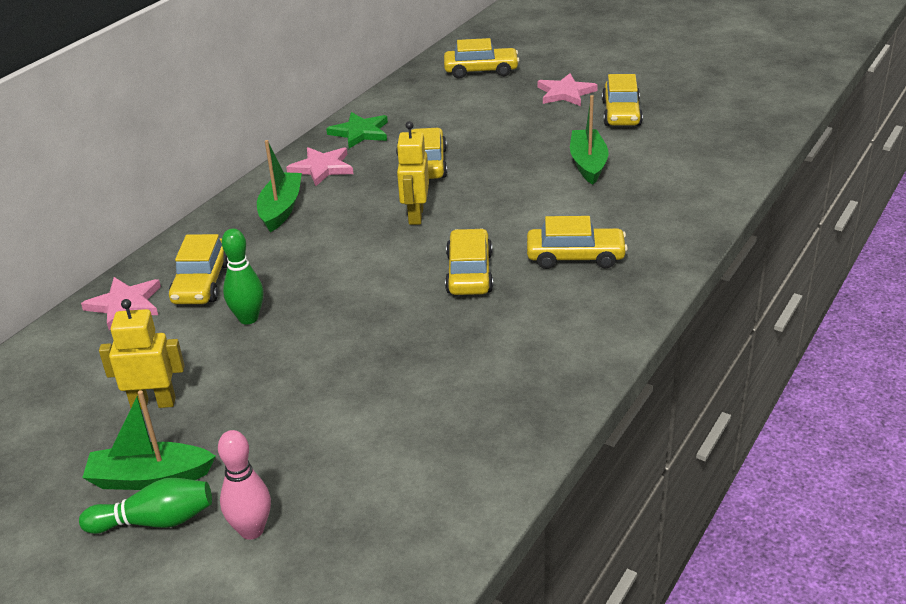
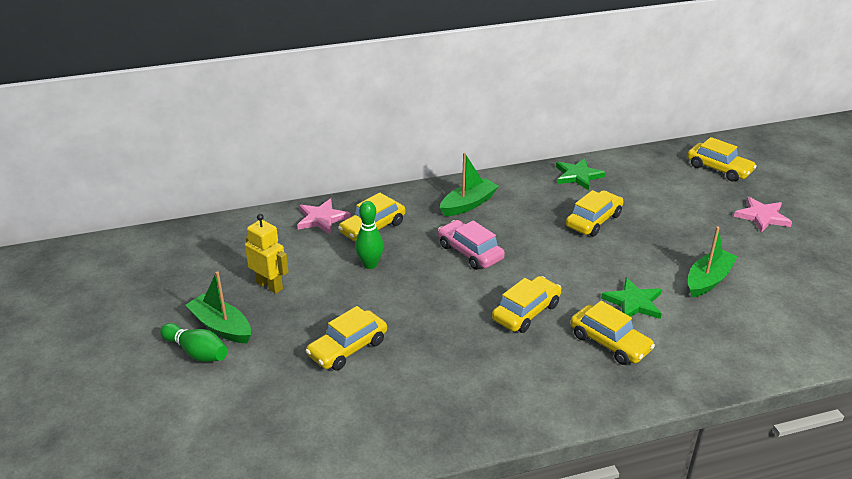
camera: 40 degrees right, 0 degrees up
pink bowling pin [218,430,271,540] -> none
pink star [286,147,353,186] -> none
yellow robot [396,121,429,225] -> none
yellow car [602,74,643,126] -> yellow car moved to [306,306,387,371]
none -> pink car [438,220,505,270]
none -> green star [601,277,662,319]

